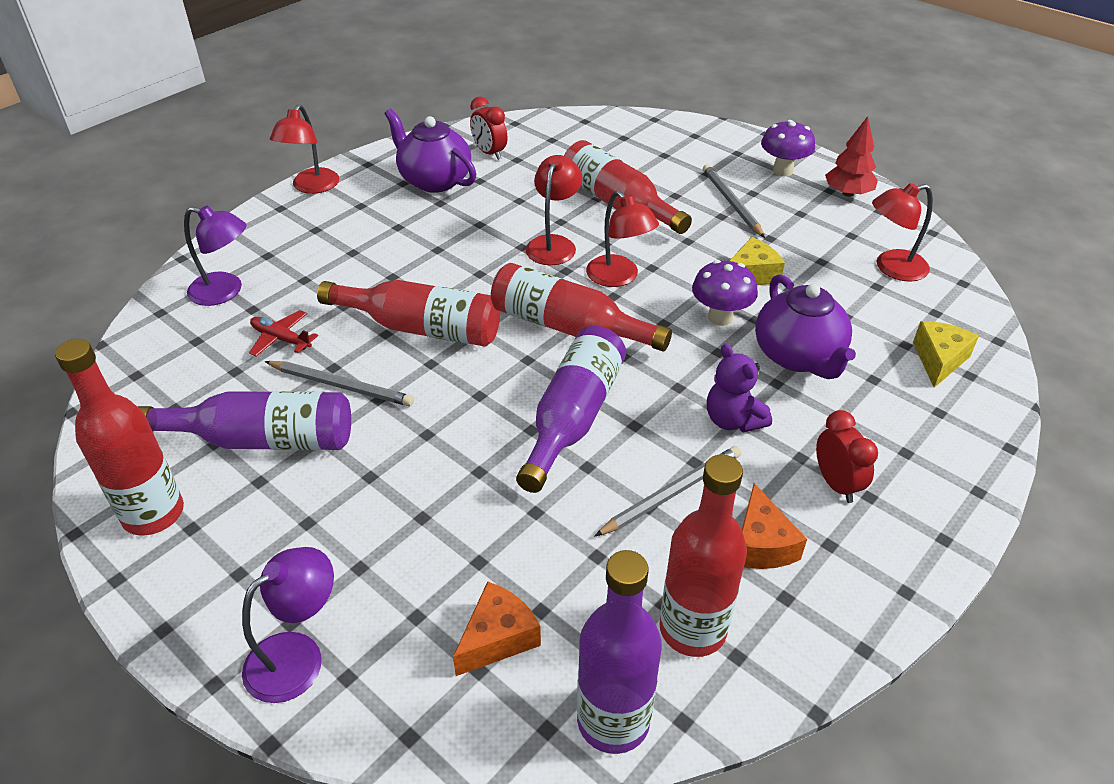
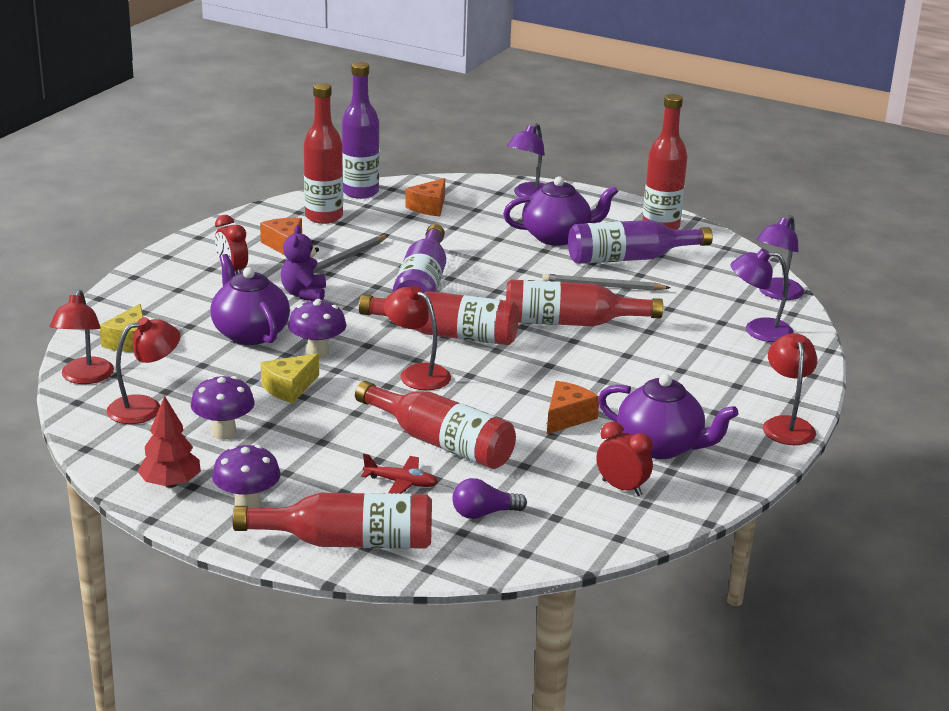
camera: 165 degrees right, 15 degrees down
red plane [249,310,318,356] -> red plane moved to [361,454,438,493]
red lamp [526,155,583,265] -> red lamp moved to [50,290,114,384]
grey pencil [703,164,765,238] -> none
purple teddy bear [707,344,772,432] -> purple teddy bear turned 135 degrees counterclockwise [281,225,326,301]
none -> purple mushroom [191,376,255,440]
none -> red bottle [233,493,432,549]
none -> purple light bulb [452,478,527,519]
none -> purple teapot [503,176,618,246]
none -> orange cheese [547,381,599,434]
none -> purple lamp [756,215,804,300]

